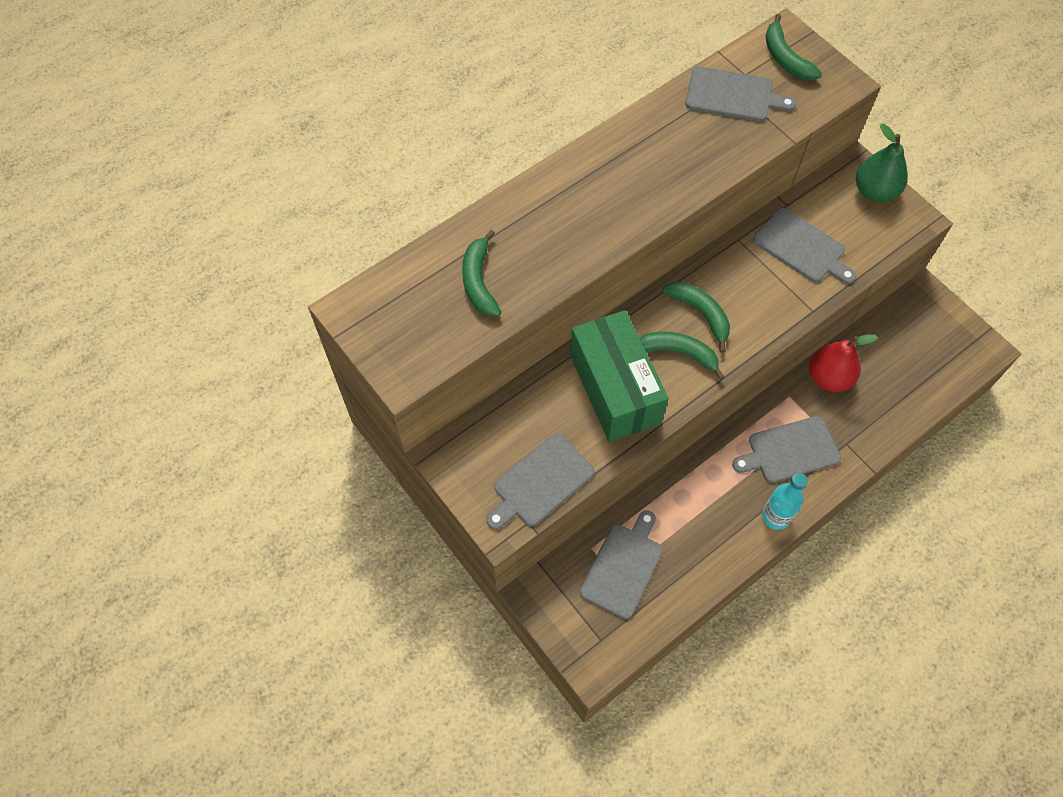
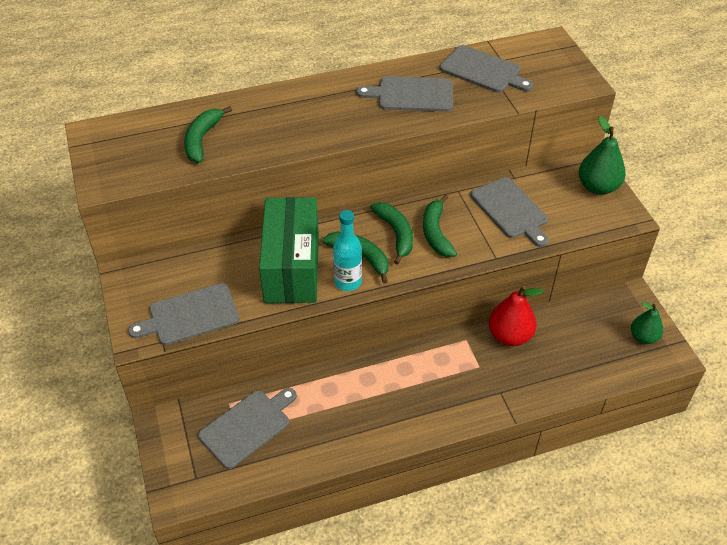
camera: 20 degrees right, 15 degrees down
grey cutting board [732,416,841,483] -> grey cutting board moved to [356,76,453,112]
turquoise bottle [762,473,808,530] -> turquoise bottle moved to [333,210,362,291]
green banana [766,14,822,80] -> green banana moved to [423,195,457,257]
none -> green pear [631,302,663,344]

